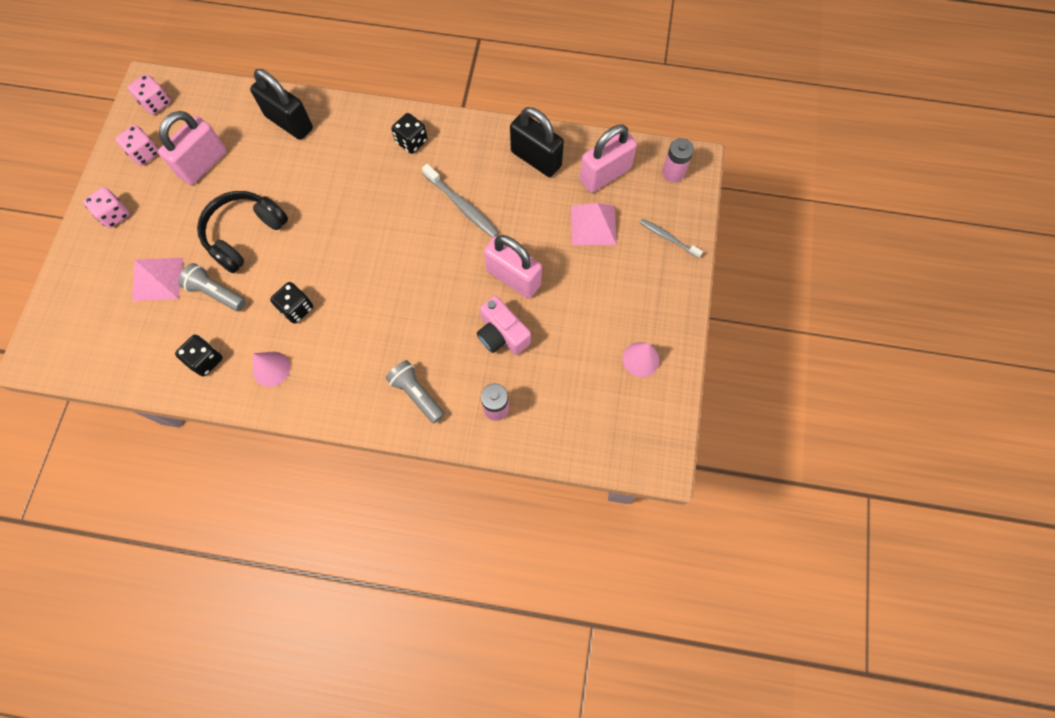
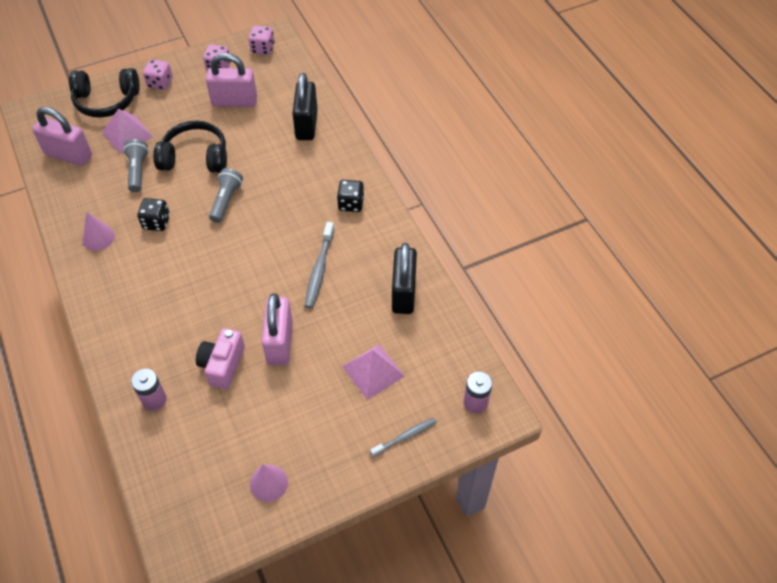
camera: 55 degrees right, 15 degrees down
black dice [175,335,223,376] -> none
grey flashlight [386,360,445,423] -> grey flashlight moved to [209,168,243,223]
pink padlock [580,124,637,193] -> pink padlock moved to [32,107,92,166]
grey toothbrush [640,218,703,258] -> grey toothbrush turned 60 degrees clockwise [370,418,437,457]
none -> black headphones [69,68,140,118]

